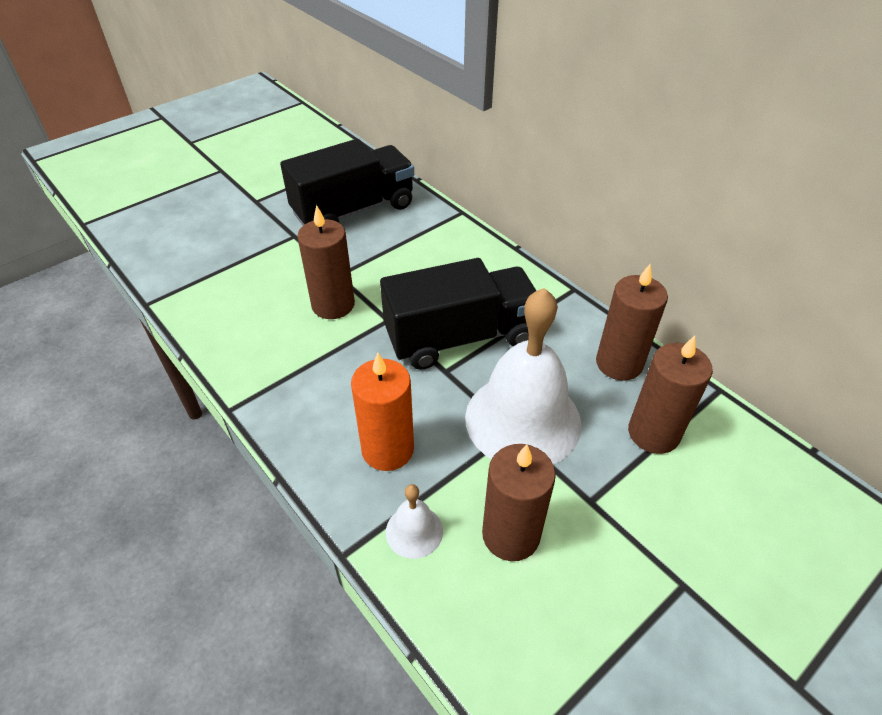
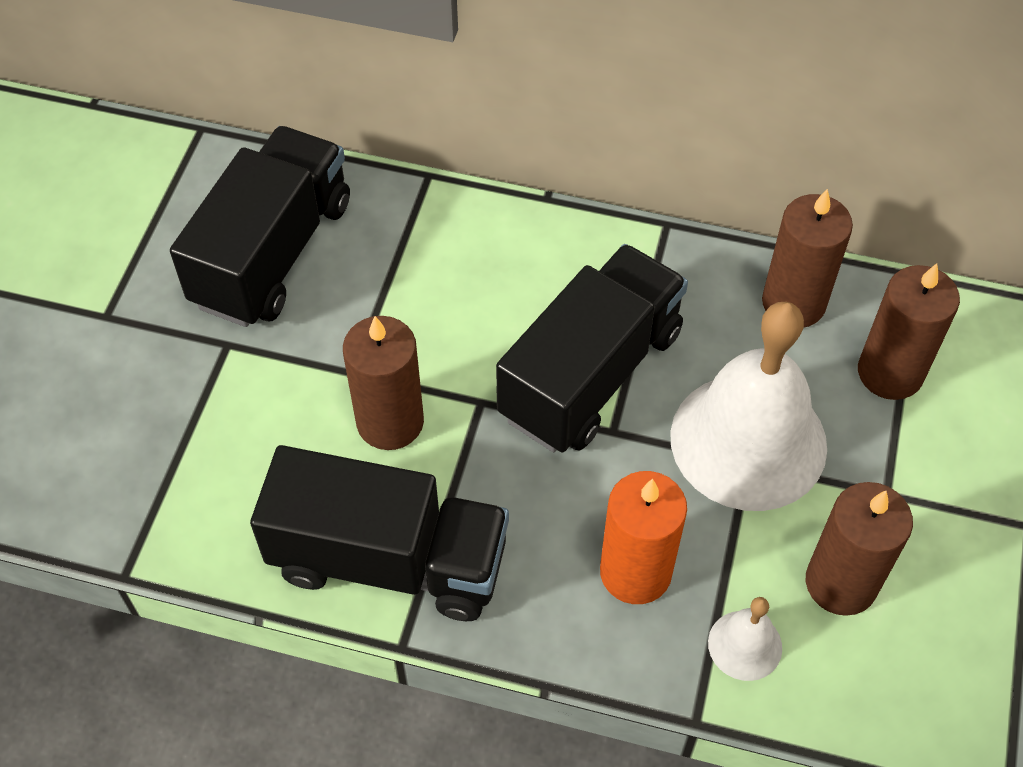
camera: 35 degrees left, 10 degrees up
none -> black truck [250,445,509,621]

